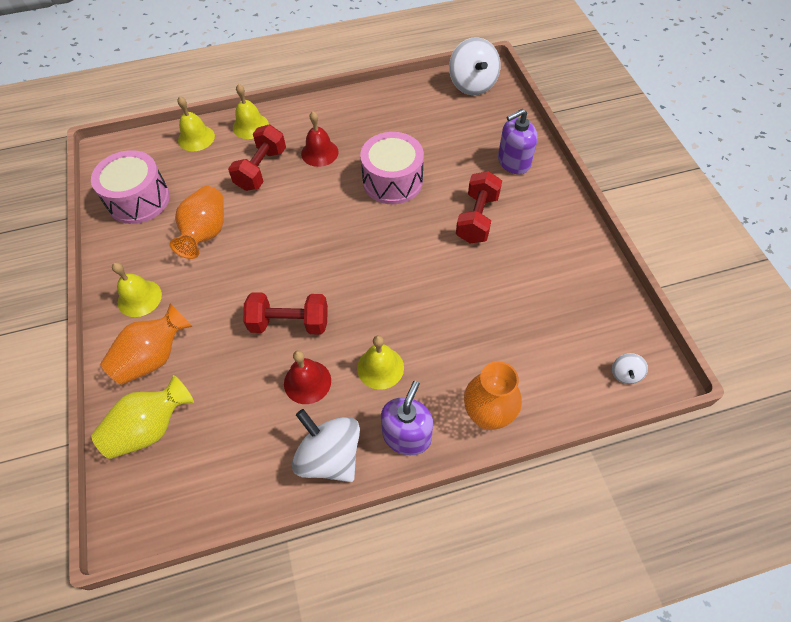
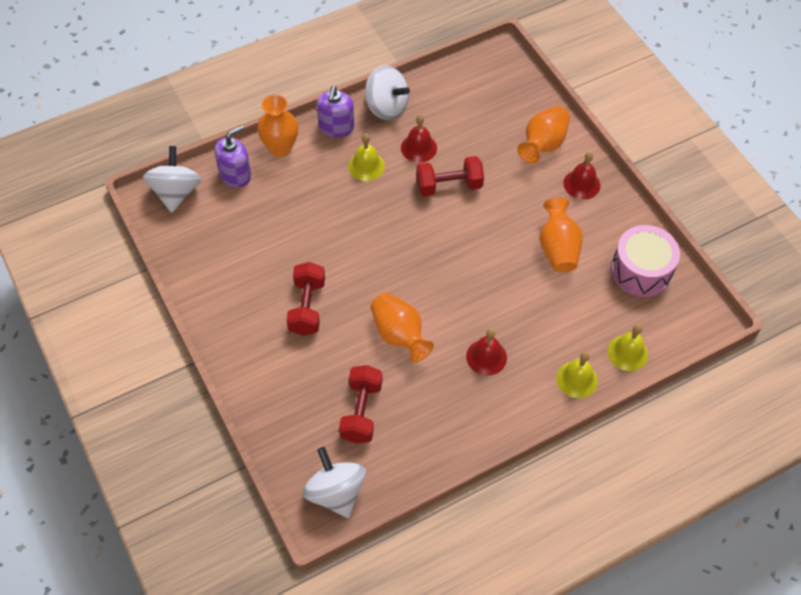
camera: 165 degrees right, 0 degrees up
yellow vase [91,375,194,459] -> none
yellow bell [112,262,162,317] -> red bell [563,152,600,200]
red dumbbell [228,125,286,191] -> red dumbbell moved to [339,365,382,443]
pink drum [360,132,424,204] -> orange vase [371,293,434,362]
purple soap dispenser [498,109,538,174] -> purple soap dispenser moved to [214,125,251,188]
white spinning top [612,353,648,384] -> white spinning top [143,146,201,213], size x2.16

